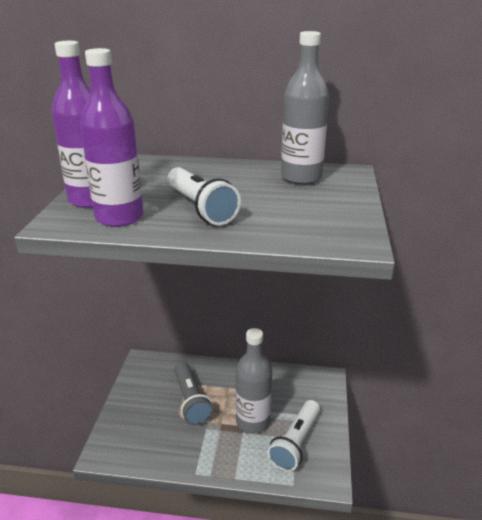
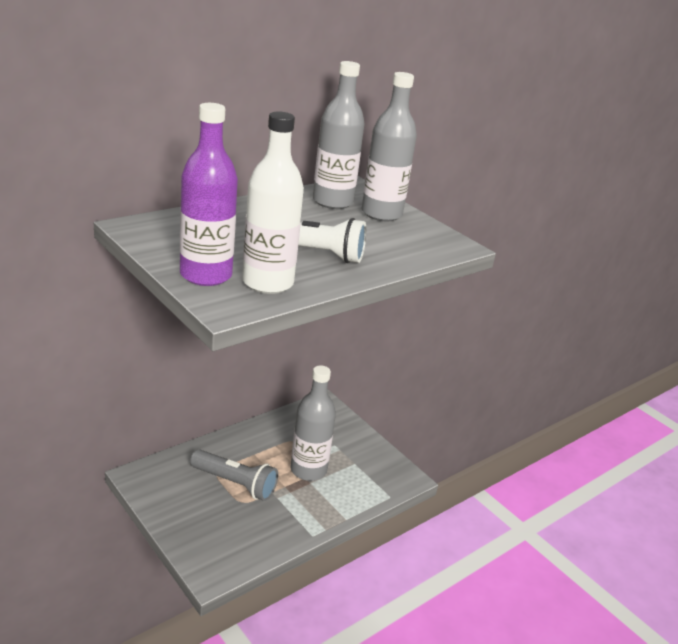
camera: 50 degrees left, 0 degrees up
purple bottle [80,48,143,227] -> white bottle [242,112,304,294]
white flashlight [267,400,320,472] -> none
none -> grey bottle [361,72,417,221]

